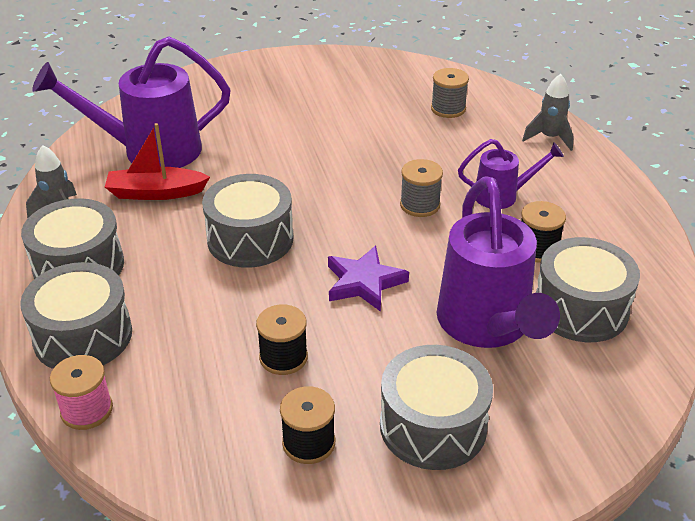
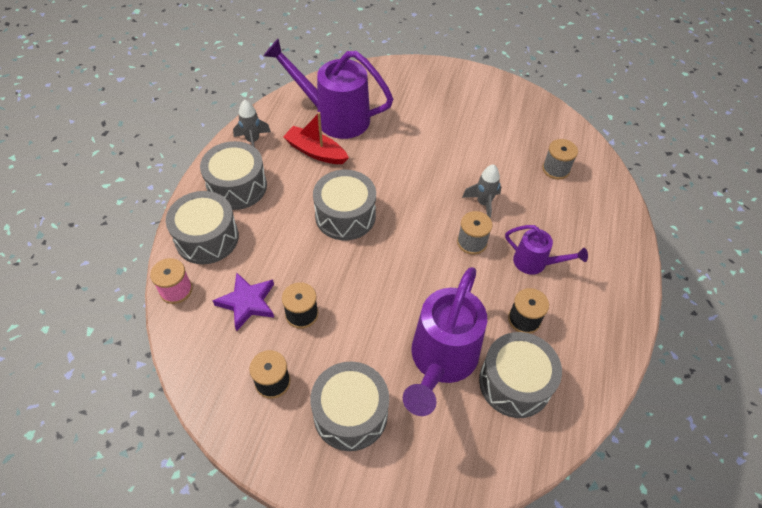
camera: 30 degrees right, 15 degrees up
purple star [328,246,409,312] -> purple star moved to [213,272,274,331]
grey rocket [522,74,574,151] -> grey rocket moved to [462,164,501,218]

